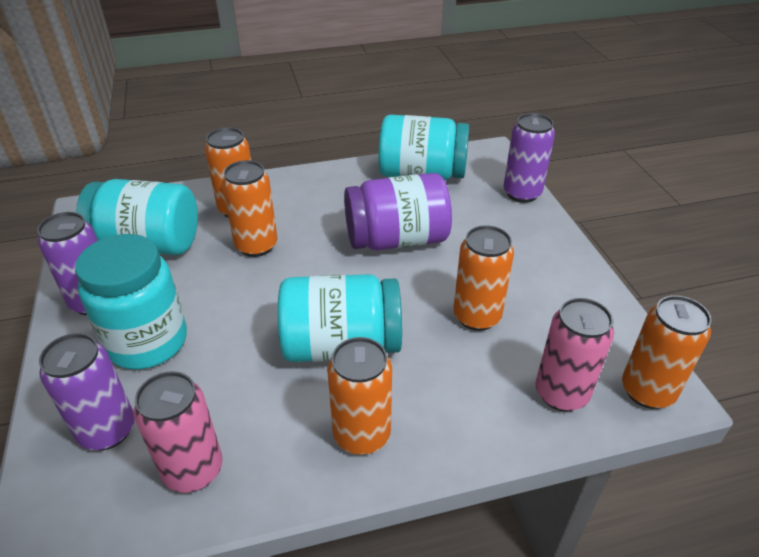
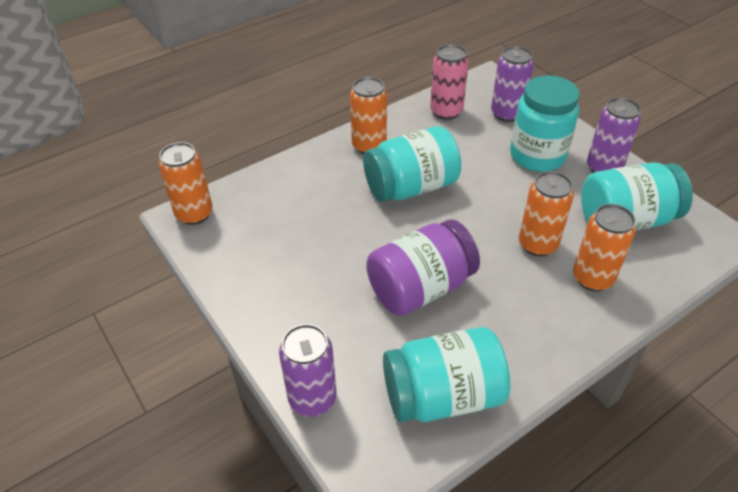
camera: 160 degrees right, 5 degrees up
orange can [453,225,514,331] -> none
pink can [536,298,614,412] -> none

